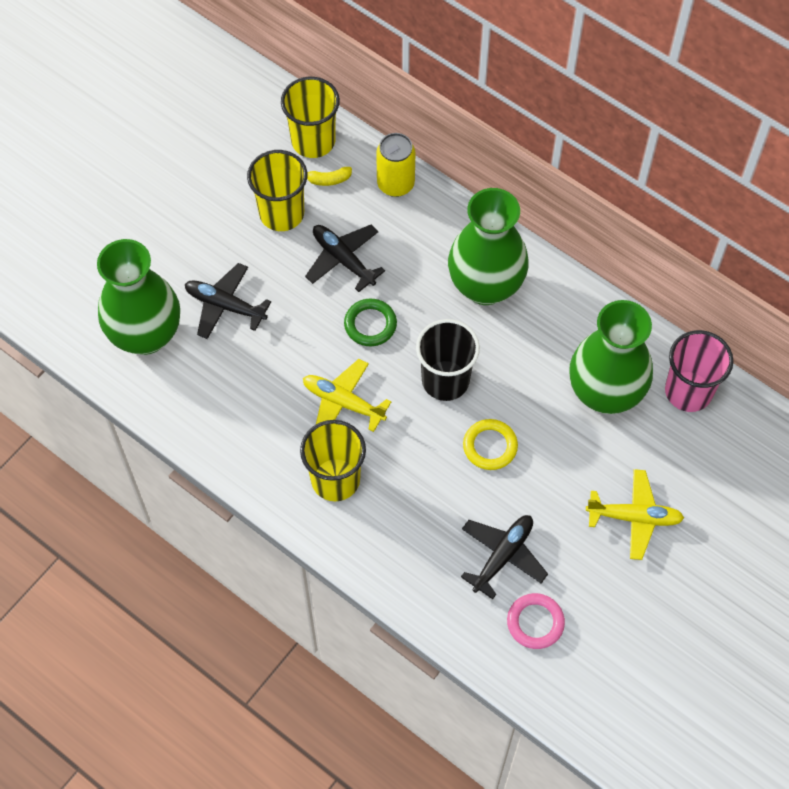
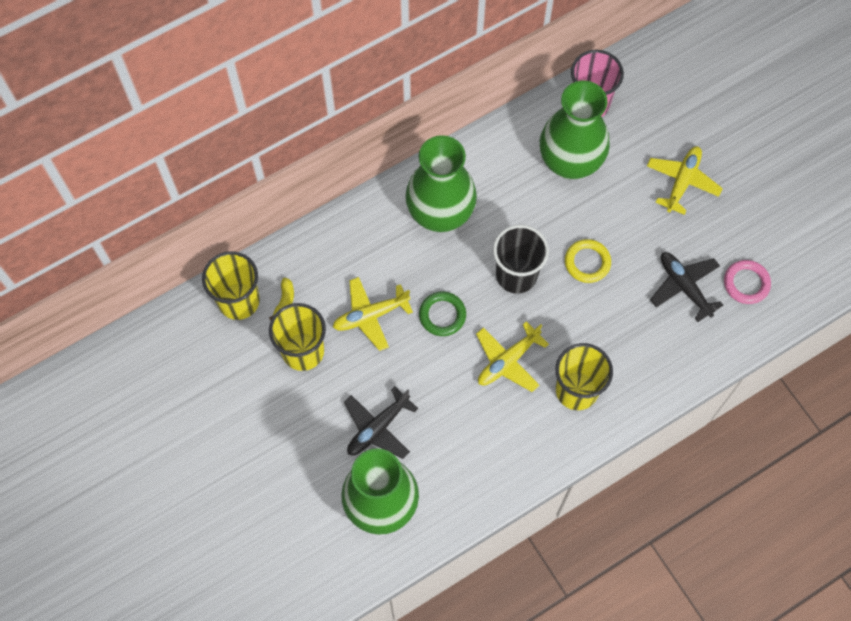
camera: 70 degrees left, 5 degrees up
black plane [305,225,385,292] -> yellow plane [333,277,413,351]
yellow can [376,133,415,197] -> none

